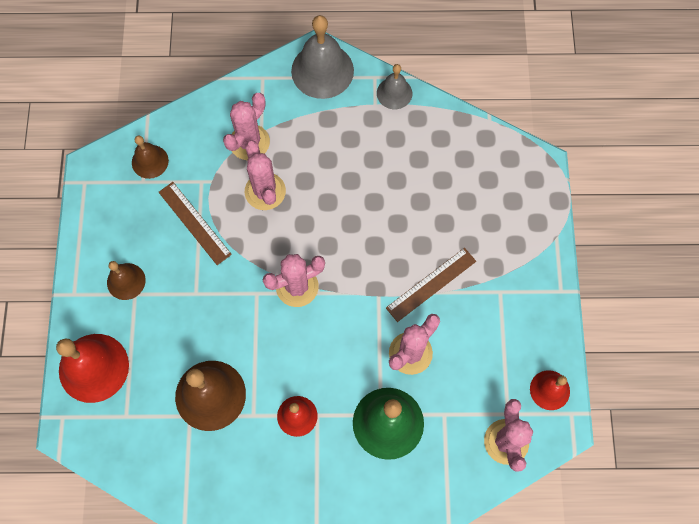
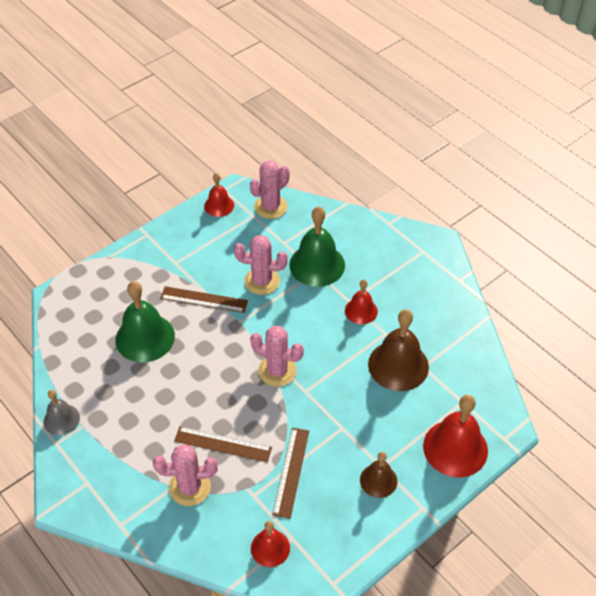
camera: 130 degrees left, 20 degrees down
brown bell [132,135,169,179] -> red bell [251,521,290,567]
pink cactus [245,141,286,210] -> brown ruler [174,426,272,462]
grey bell [291,15,354,99] -> none
none -> green bell [115,281,175,363]

